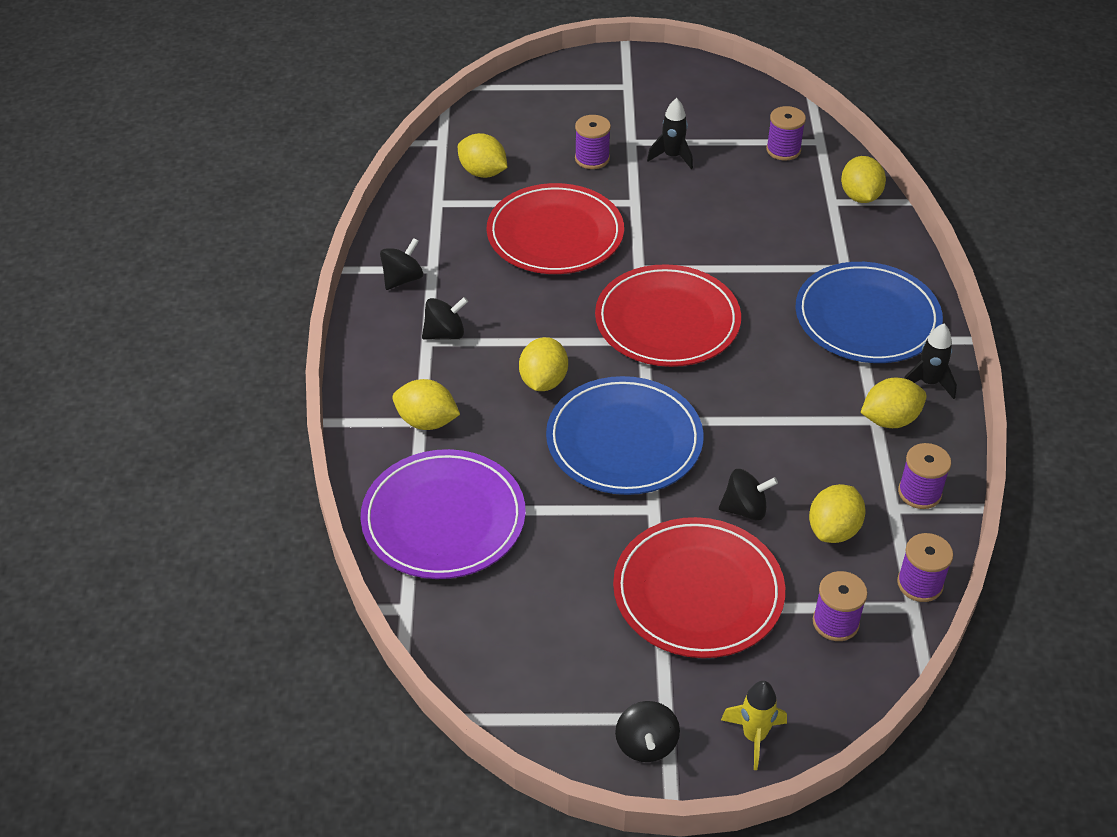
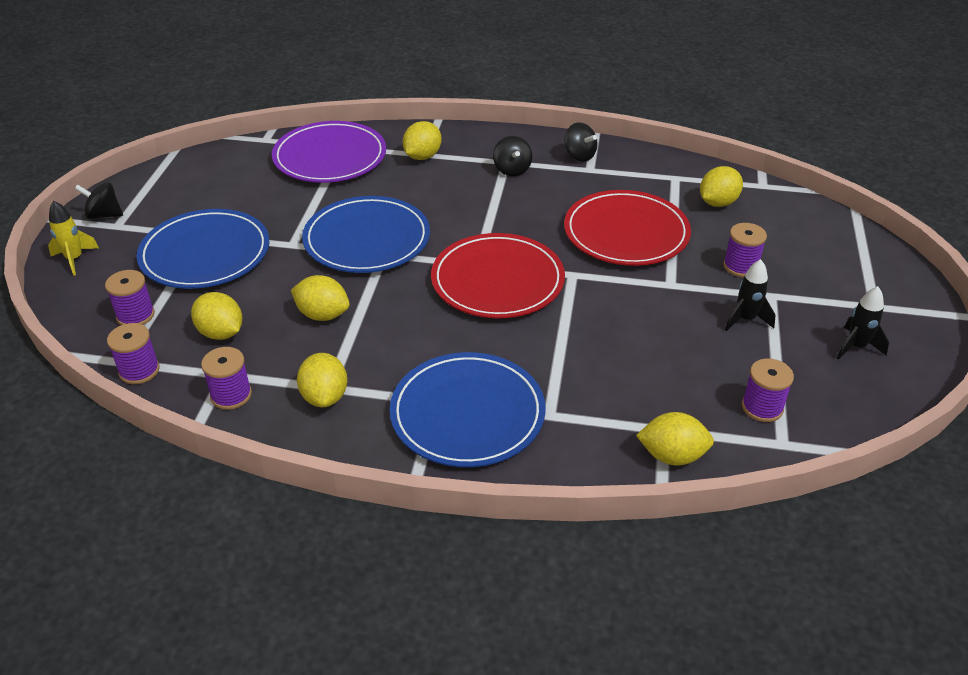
camera: 100 degrees right, 5 degrees down
yellow lemon [519,337,568,391] -> yellow lemon moved to [291,275,350,321]
red plate [613,517,785,658] -> blue plate [137,209,269,289]
black spinning top [719,469,778,520] -> none
black rocket [904,324,957,399] -> black rocket moved to [837,286,889,360]

